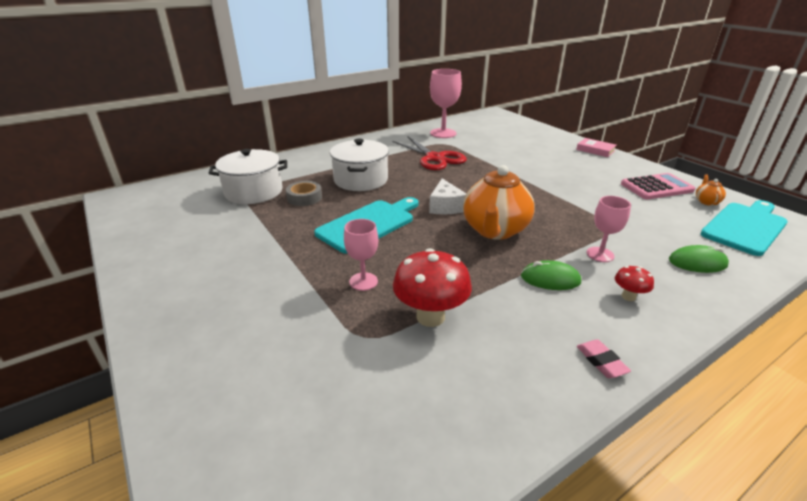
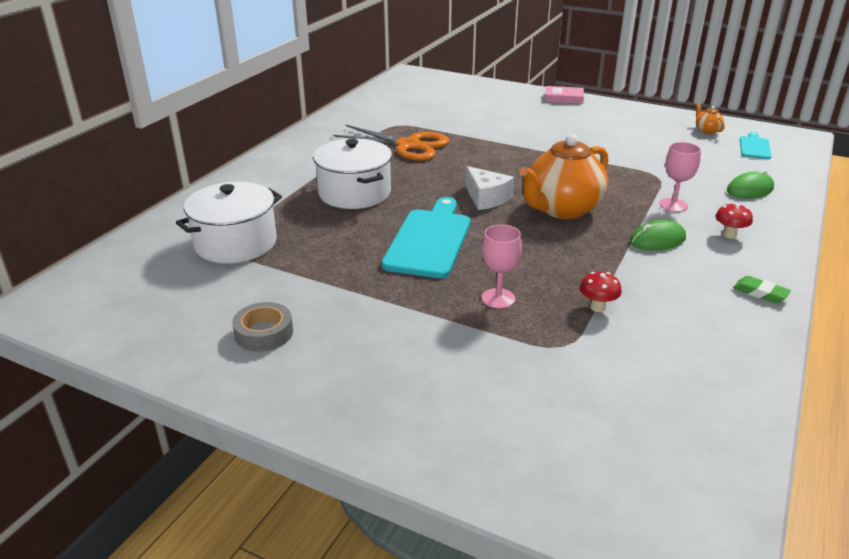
camera: 30 degrees left, 0 degrees up
grey tape [286,181,322,206] -> grey tape moved to [232,302,293,352]
red scissors [392,137,467,170] -> orange scissors [333,124,450,161]
red mushroom [393,248,472,327] -> red mushroom [580,272,622,312], size x0.50
pink goblet [430,69,462,138] -> none
orange teapot [463,165,535,240] -> orange teapot turned 60 degrees clockwise [519,134,608,219]
pink eraser [577,340,631,378] -> green eraser [733,276,791,303]
pink calculator [621,173,695,200] -> none
turquoise cutting board [700,200,788,256] -> turquoise cutting board [740,132,771,159], size x0.52

